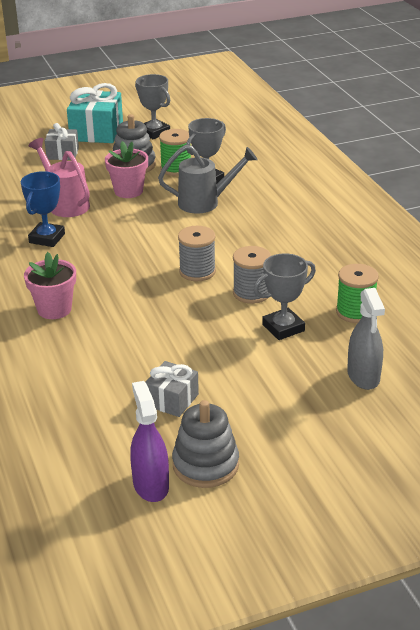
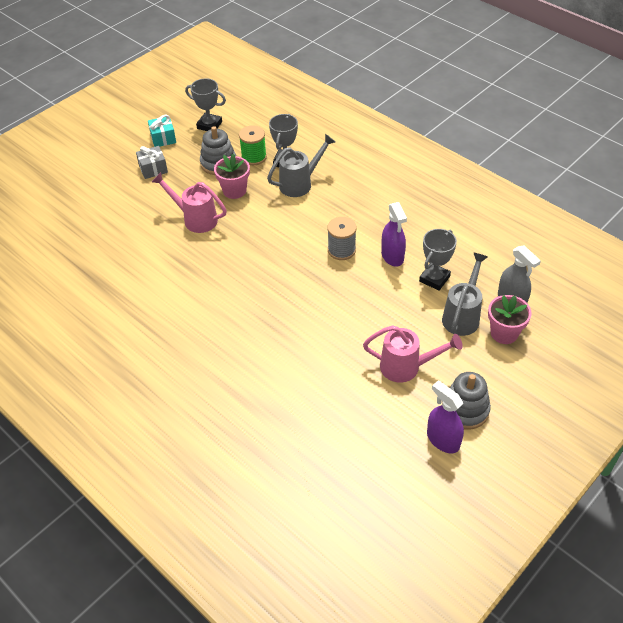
camera: 25 degrees left, 15 degrees up
blue trophy [21,171,65,247] -> none
pink flower pot [24,252,76,319] -> pink flower pot moved to [488,295,532,344]
turquoise gift [67,83,123,143] -> turquoise gift [148,115,176,147], size x0.59
grey gift [146,361,199,417] -> pink watering can [363,325,463,382]
grey spool [233,246,271,304] -> purple spray bottle [381,202,407,267]
green spool [336,264,379,323] -> none
none -> grey watering can [442,253,488,336]

